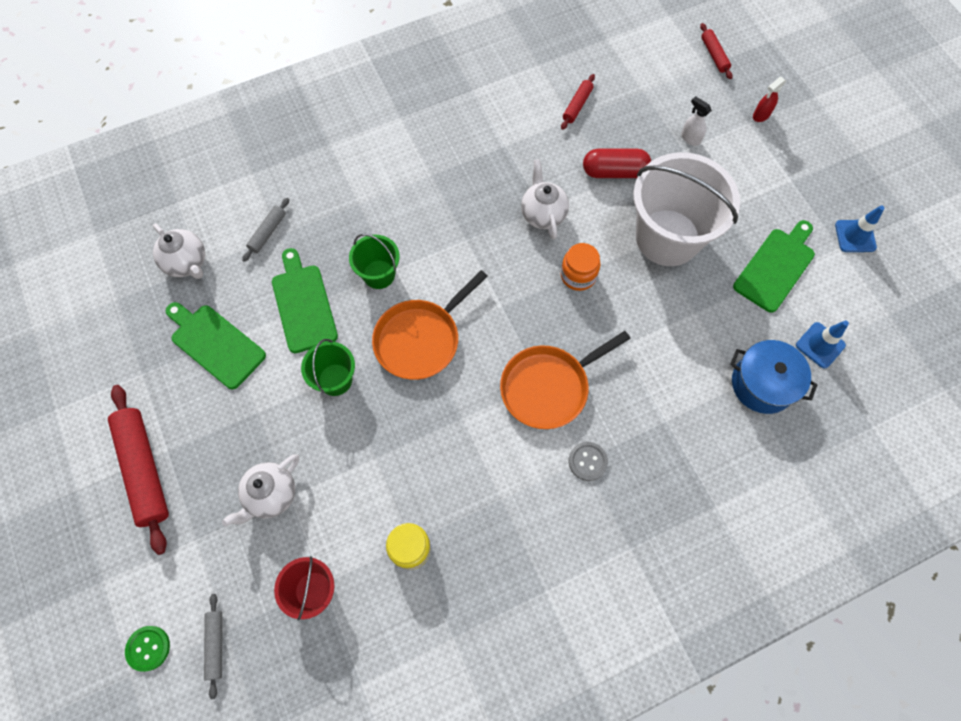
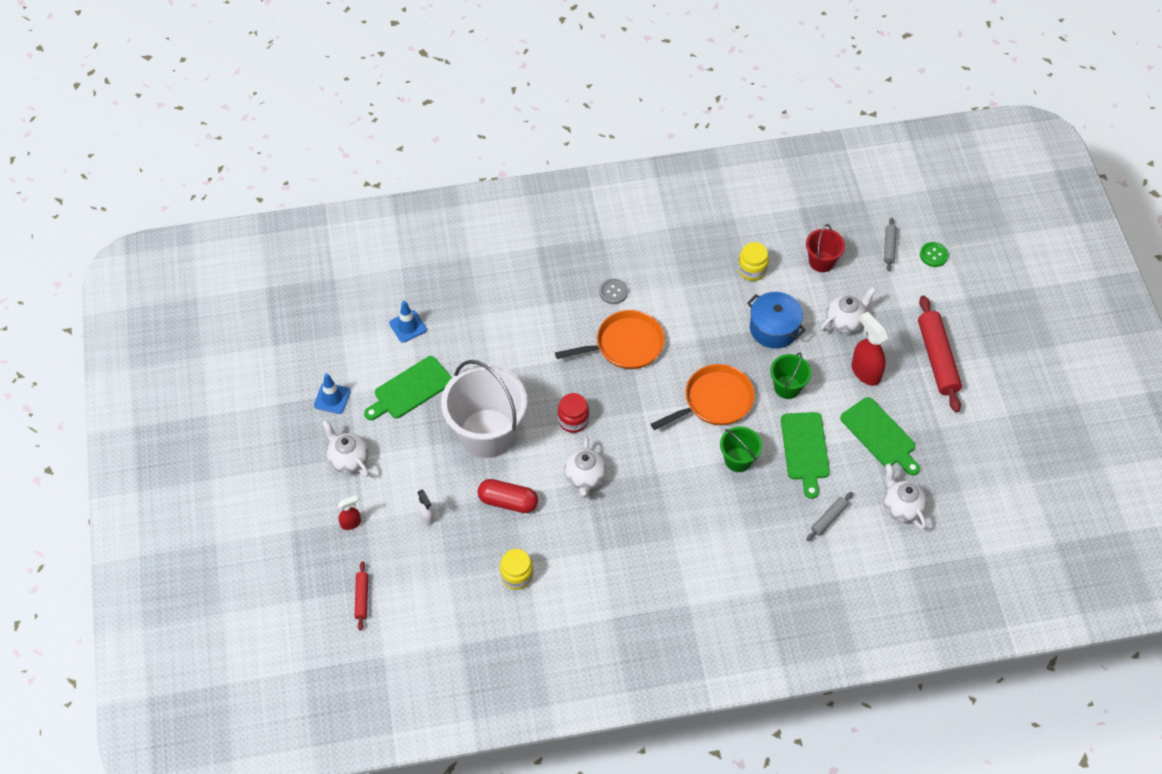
camera: 165 degrees left, 10 degrees down
red rolling pin [561,74,595,130] -> yellow jar [500,549,533,590]
orange jar [561,243,600,291] -> red jar [558,393,589,433]
blue pot [730,340,818,414] -> blue pot moved to [747,292,806,349]
none -> white teapot [322,420,369,477]
none -> red spray bottle [852,312,889,386]

